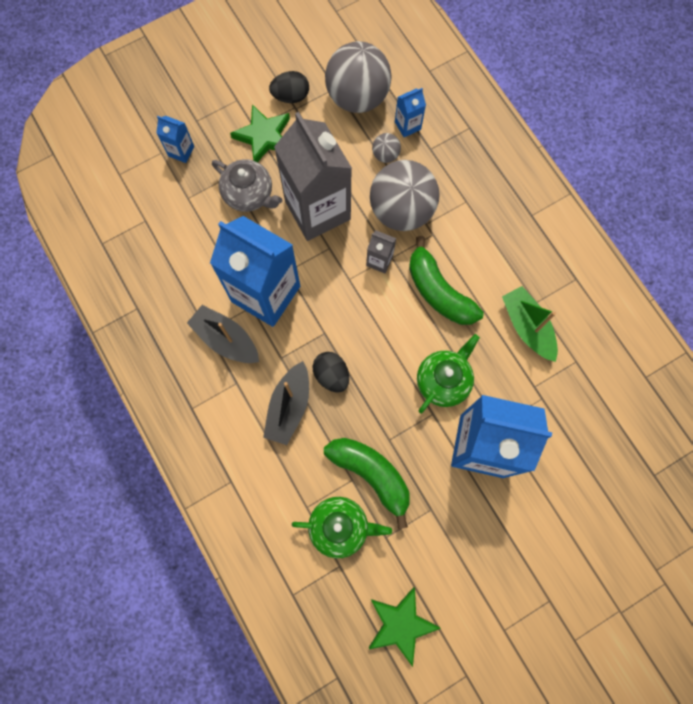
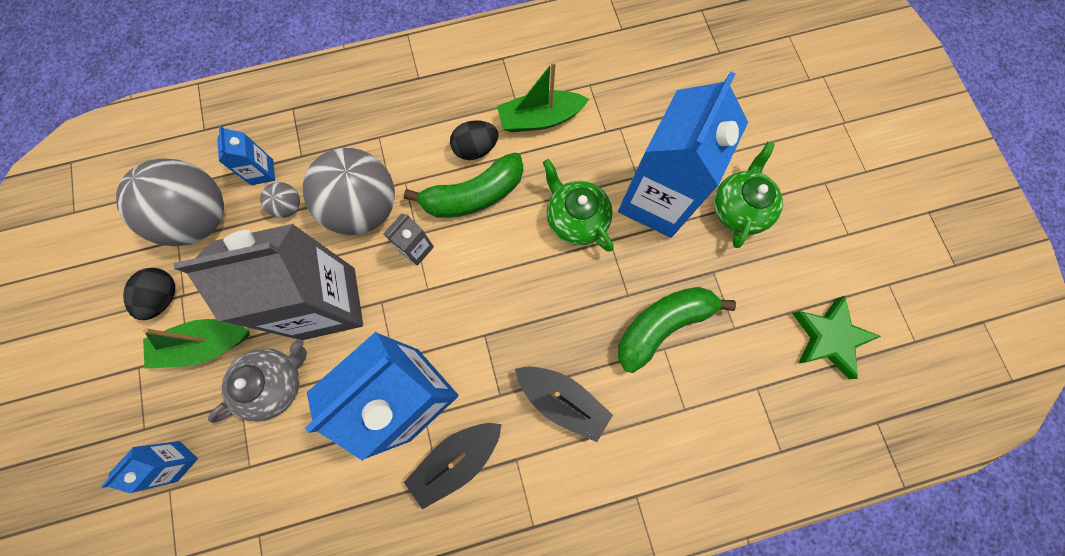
camera: 75 degrees left, 0 degrees up
green star [230,104,290,162] -> green boat [143,319,250,369]
green teapot [292,497,392,558] -> green teapot moved to [714,142,783,248]
black egg [312,352,349,393] -> black egg moved to [450,120,499,160]

